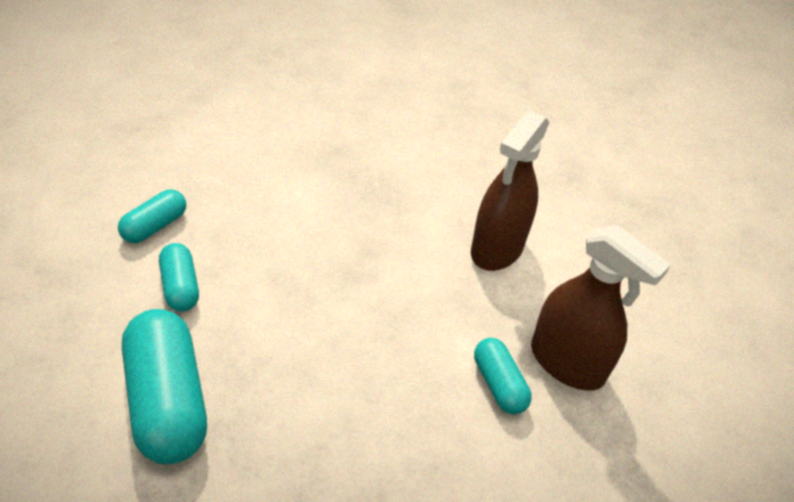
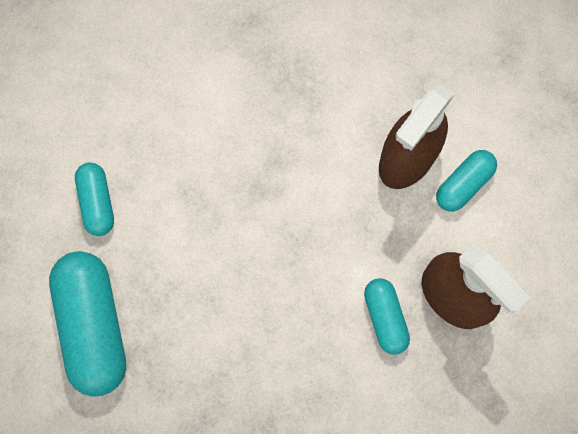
camera: 10 degrees right, 30 degrees up
turquoise capsule [118,189,186,243] -> turquoise capsule moved to [436,150,497,212]

